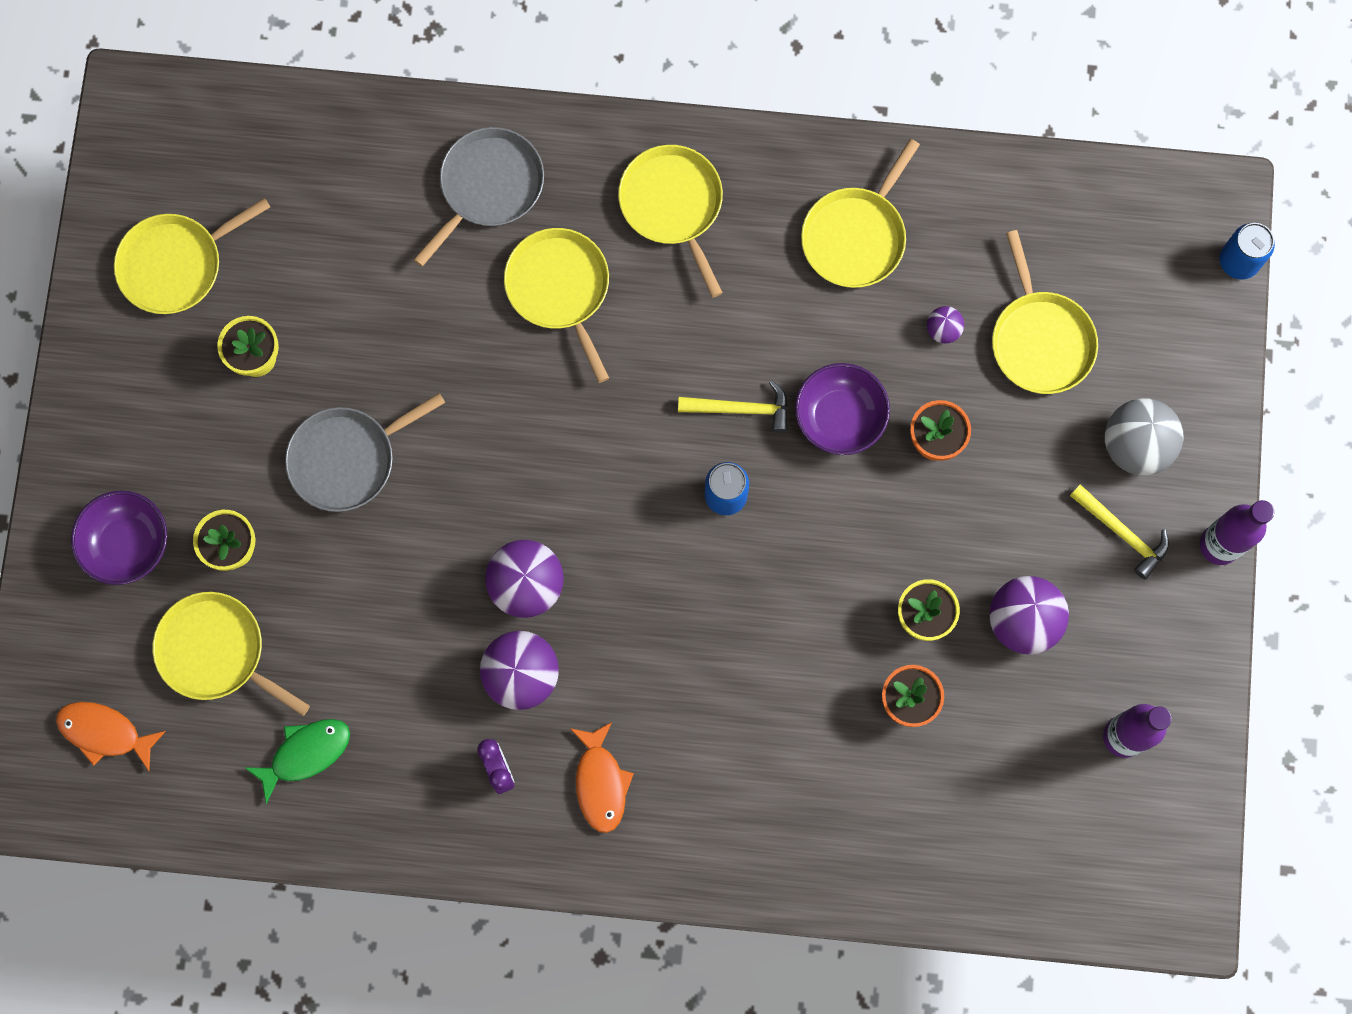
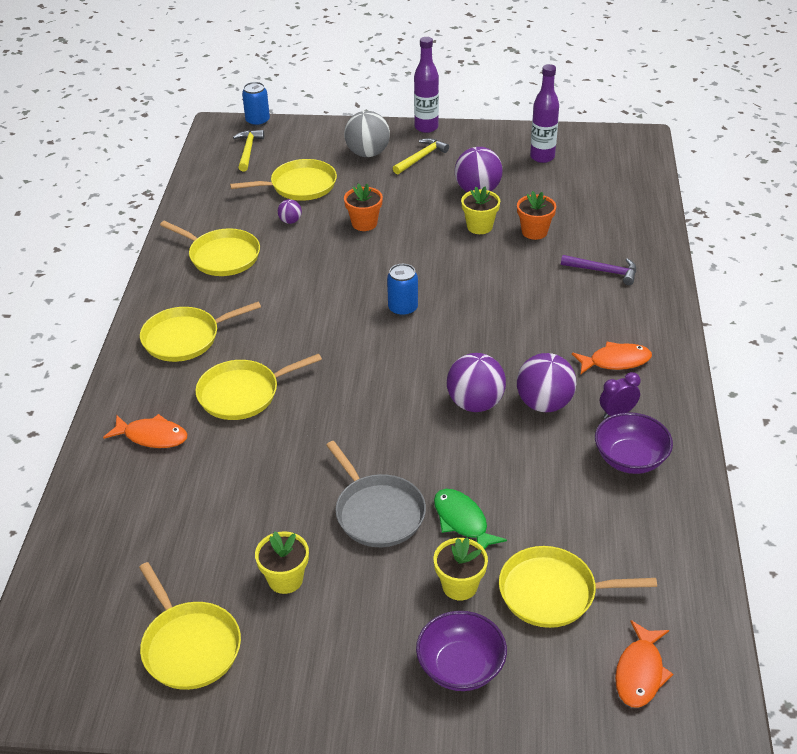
camera: 90 degrees left, 35 degrees down
yellow pan [153,592,310,716] -> yellow pan turned 60 degrees clockwise [499,546,657,628]
green fish [244,719,350,804] -> green fish moved to [434,489,507,549]
grey pan [414,127,544,267] -> orange fish [103,414,188,448]
yellow hammer [678,380,788,432] -> yellow hammer moved to [233,130,264,171]
purple bowl [795,363,890,455] -> purple bowl moved to [595,412,673,474]
none -> purple hammer [561,255,636,285]

